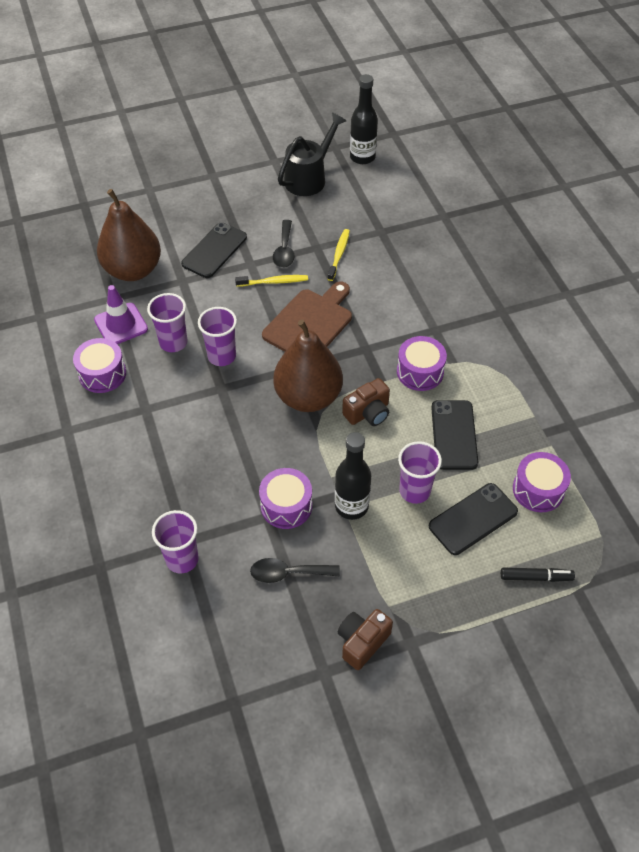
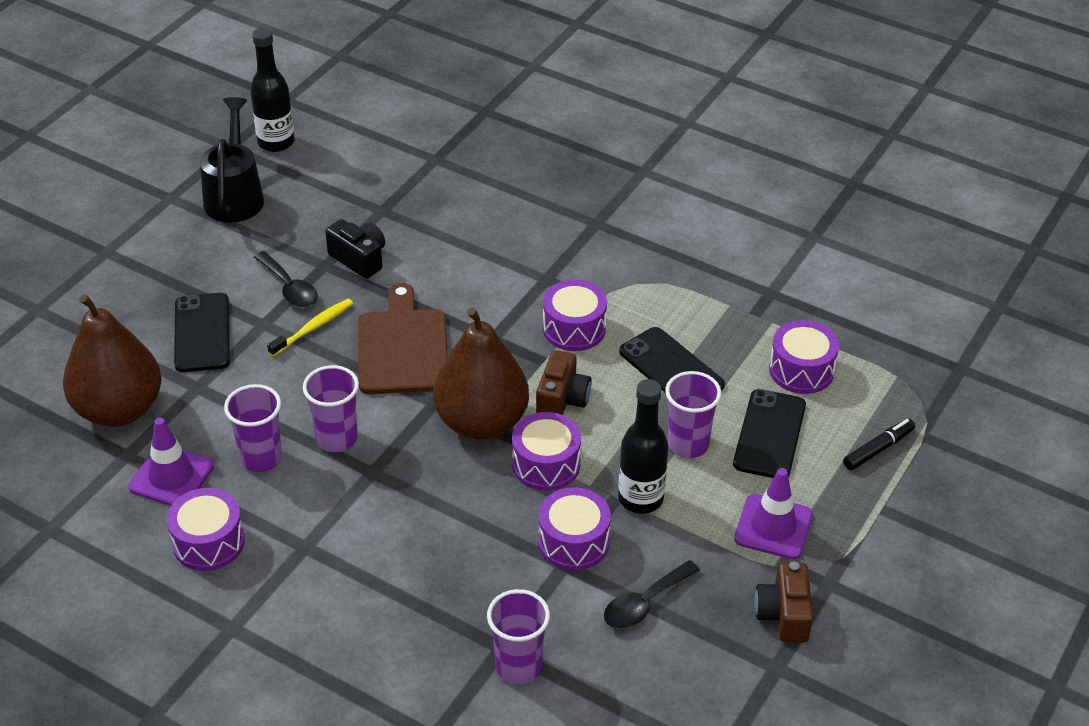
camera: 40 degrees left, 10 degrees down
yellow toothbrush [328,229,350,281] -> black camera [325,219,385,279]
none -> purple drum [512,412,581,491]
none -> purple traffic cone [734,468,813,559]

